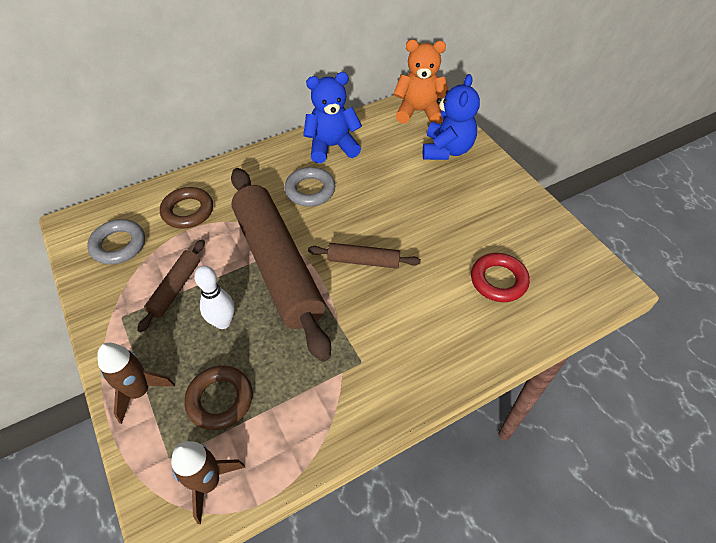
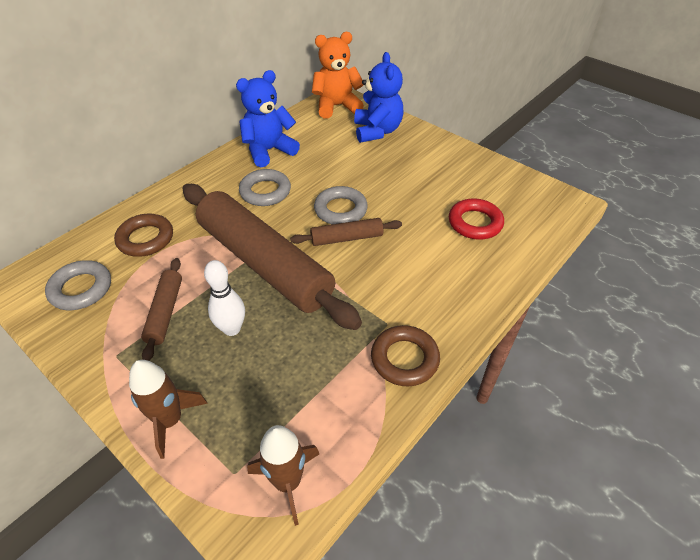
camera: 20 degrees left, 5 degrees down
brown ring [184,366,253,430] -> brown ring moved to [371,325,440,387]
none -> grey ring [314,186,368,224]

